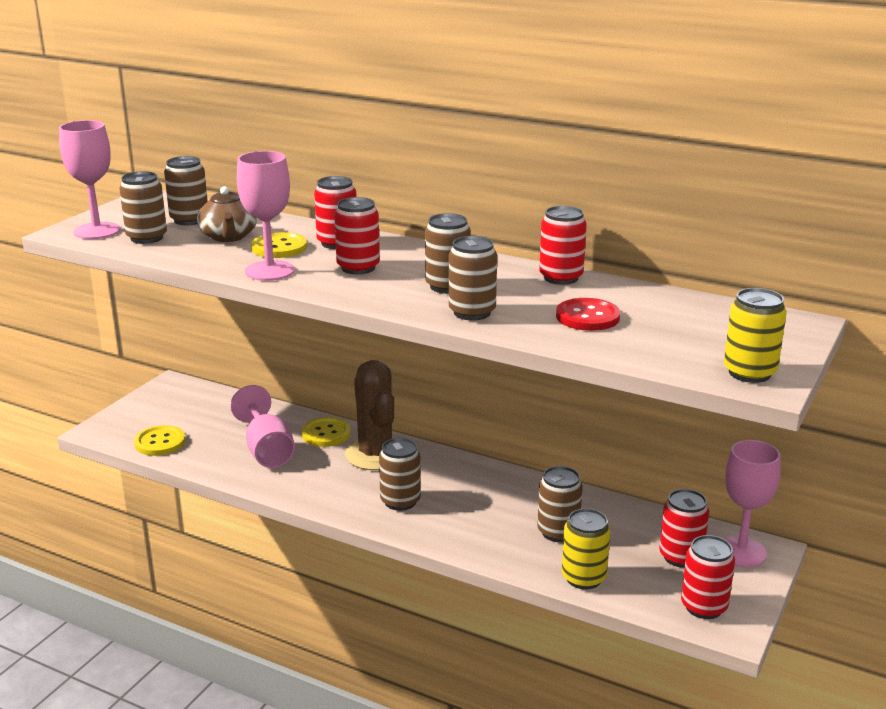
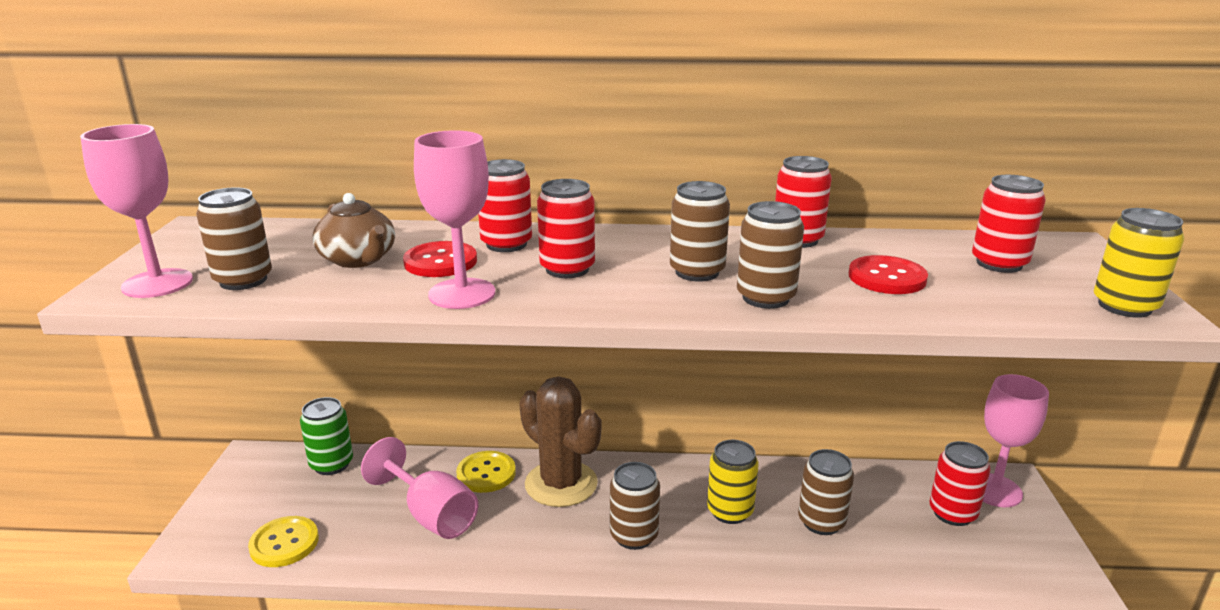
camera: 25 degrees left, 0 degrees up
brown can [164,156,208,225] -> none
yellow button [251,232,307,258] -> red button [403,241,477,277]
yellow can [562,508,610,590] -> yellow can moved to [707,440,759,524]
red can [681,535,735,619] -> red can moved to [972,175,1046,273]
none -> green can [300,397,353,475]

